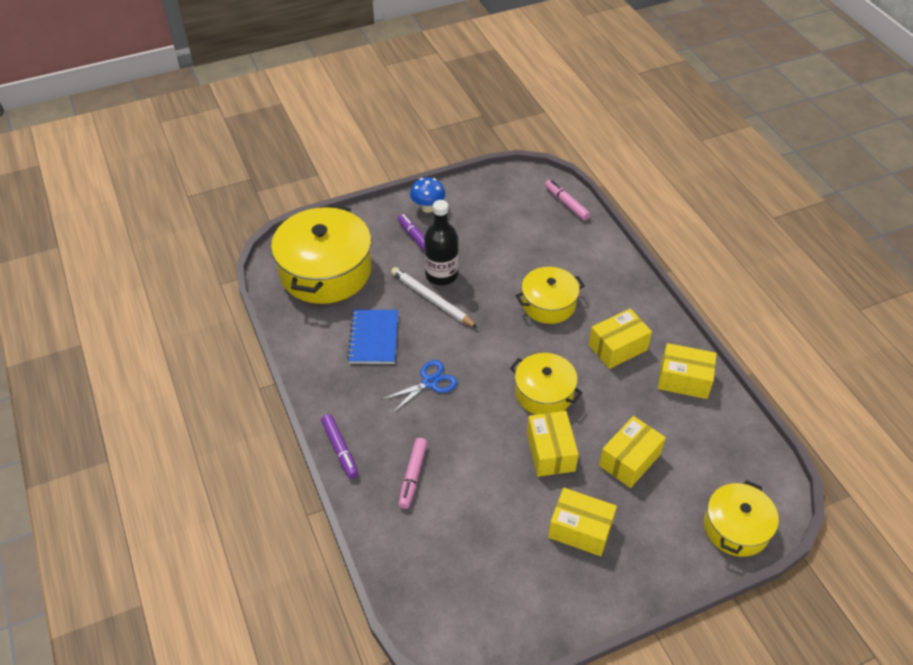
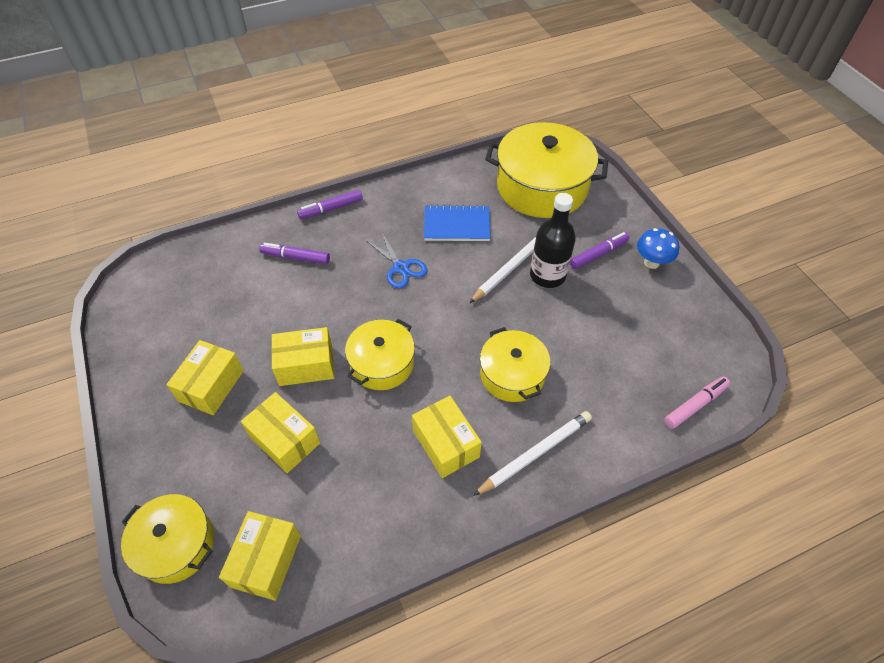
camera: 90 degrees right, 5 degrees up
pink marker [399,438,427,509] -> purple marker [260,243,330,264]
yellow box [658,343,717,399] -> yellow box moved to [219,511,301,601]
none -> white pencil [473,411,592,496]

